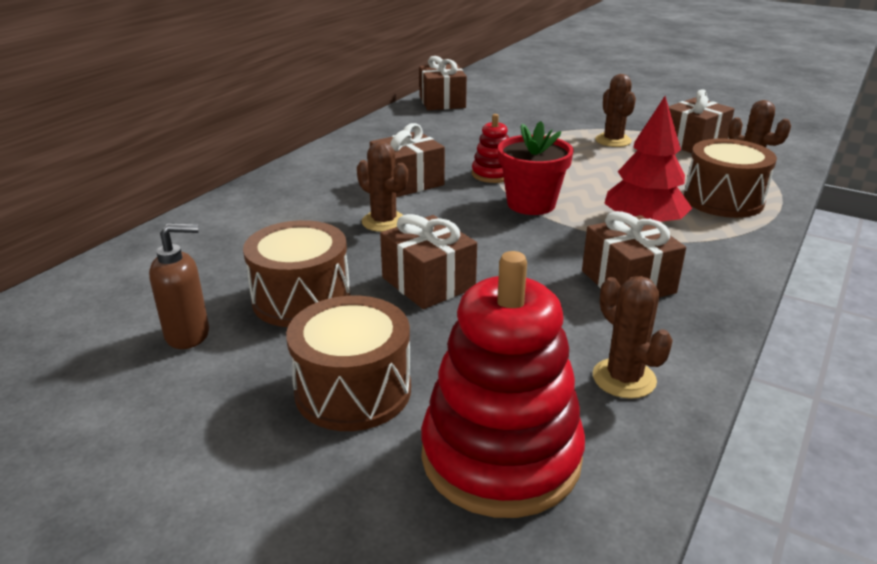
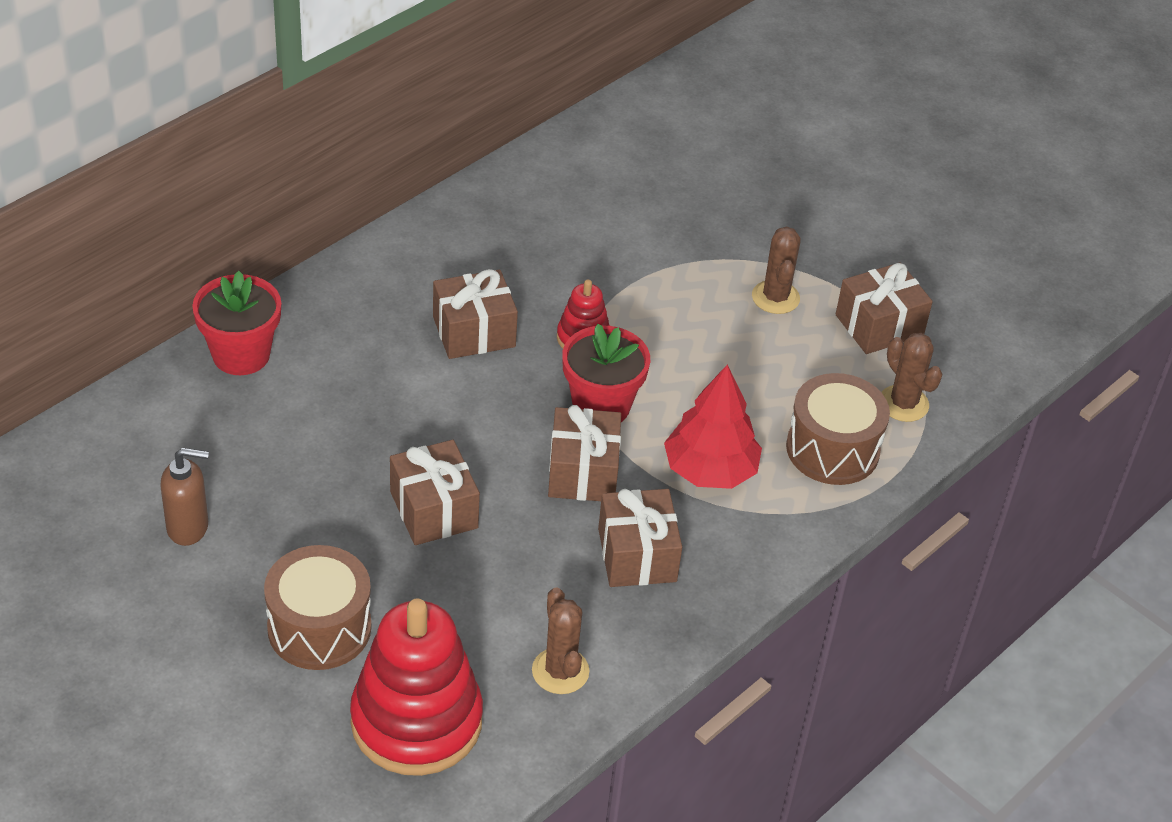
camera: 10 degrees right, 15 degrees up
brown drum [243,220,350,327] -> none
brown cactus [357,141,408,232] -> none
brown gift [419,56,467,110] -> brown gift moved to [548,405,621,501]
none -> red flower pot [192,271,281,375]

